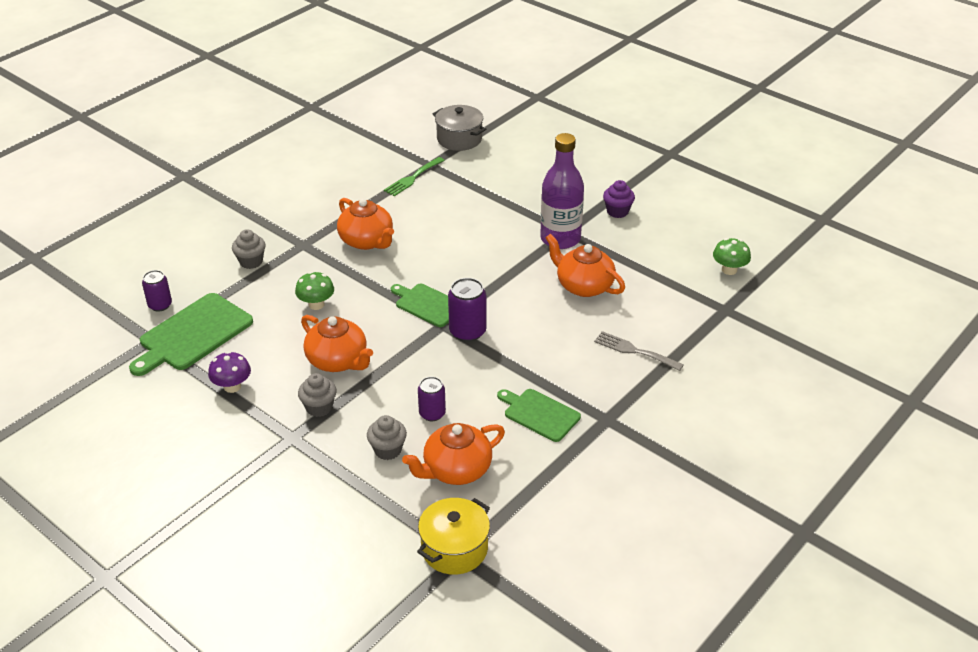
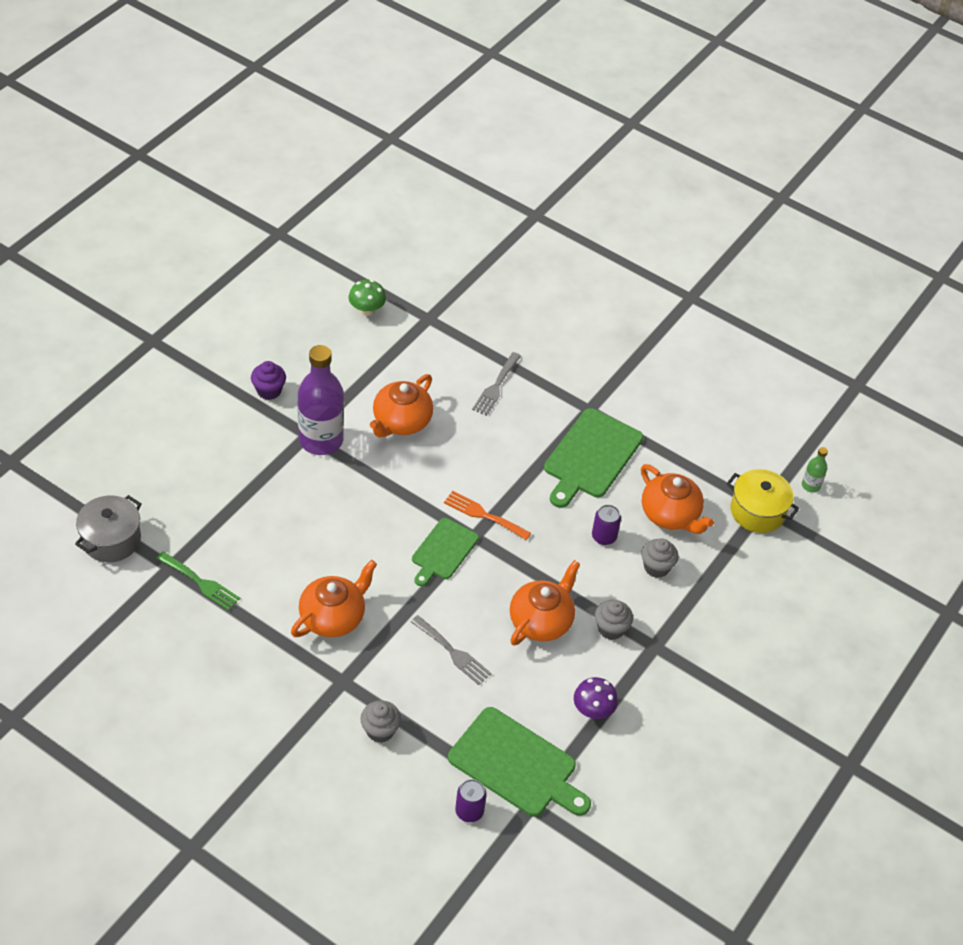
camera: 100 degrees left, 10 degrees up
green mushroom [295,272,334,310] -> grey fork [411,615,492,685]
purple can [448,278,487,342] -> orange fork [444,491,531,540]
green cutting board [497,389,581,442] -> green cutting board [544,408,643,508], size x1.59
none -> green bottle [802,447,828,492]

